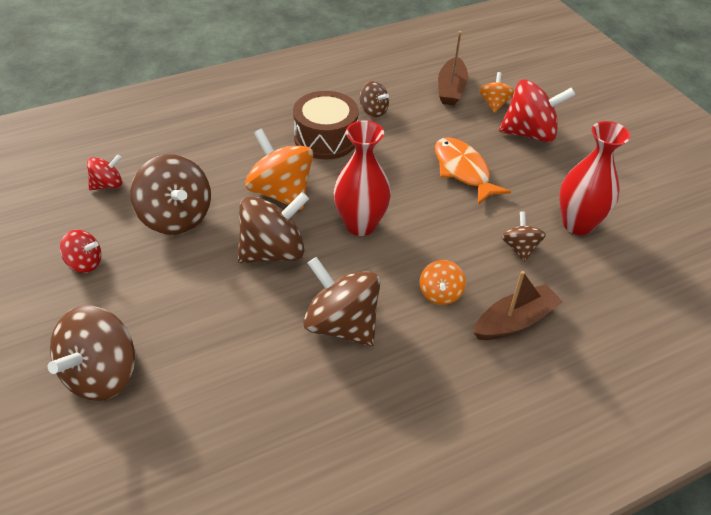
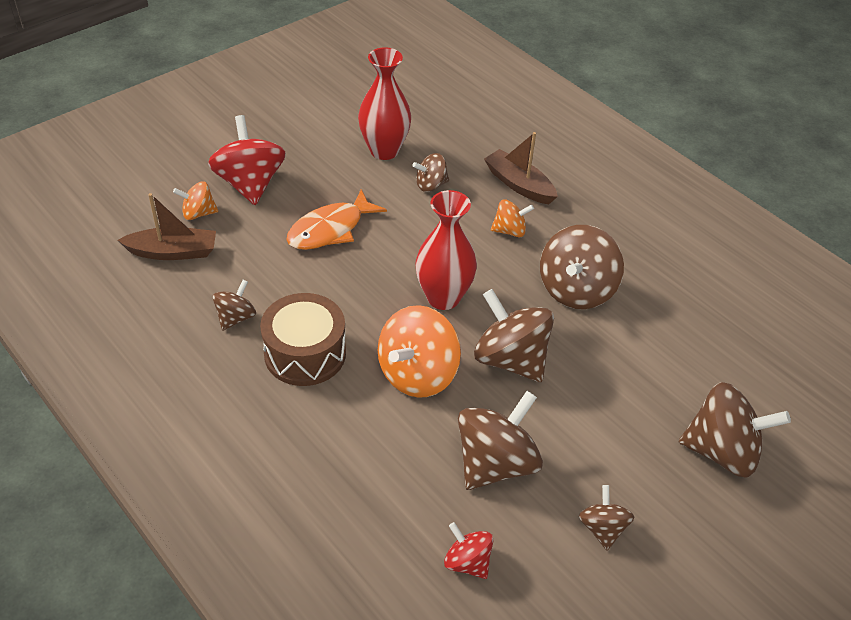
camera: 105 degrees left, 0 degrees up
red spinning top [60,230,101,273] -> brown spinning top [579,485,634,551]

